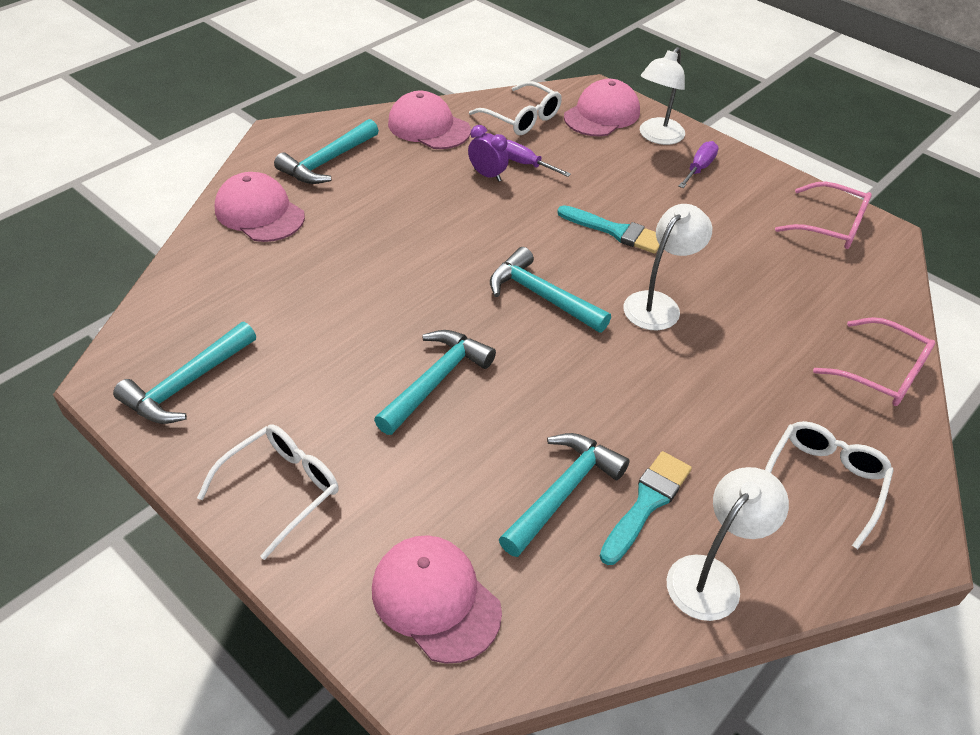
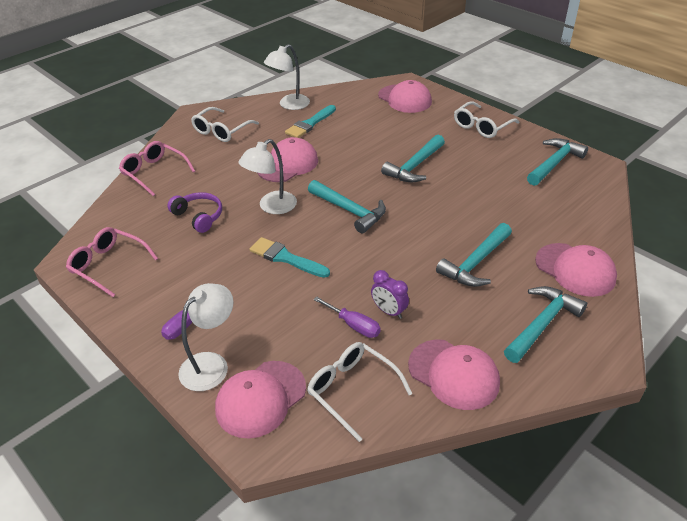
camera: 175 degrees left, 5 degrees down
turquoise hammer [499,433,630,557] -> turquoise hammer moved to [436,223,512,287]
none -> purple headphones [167,192,222,233]
none -> pink cap [258,137,318,182]

